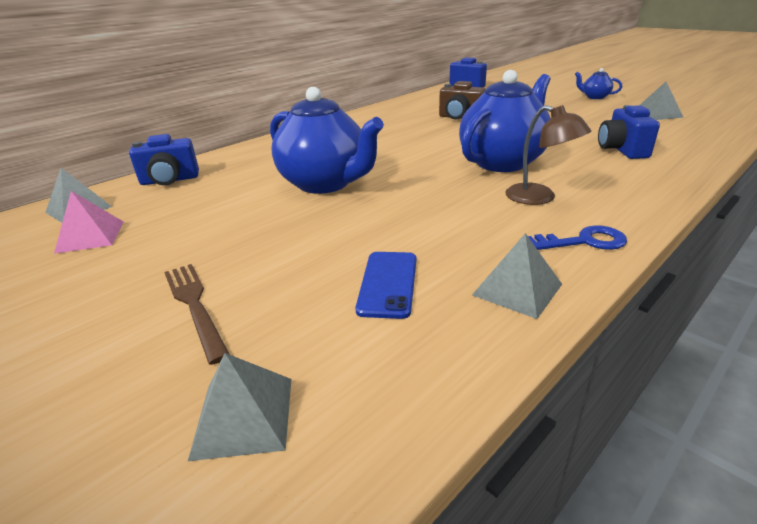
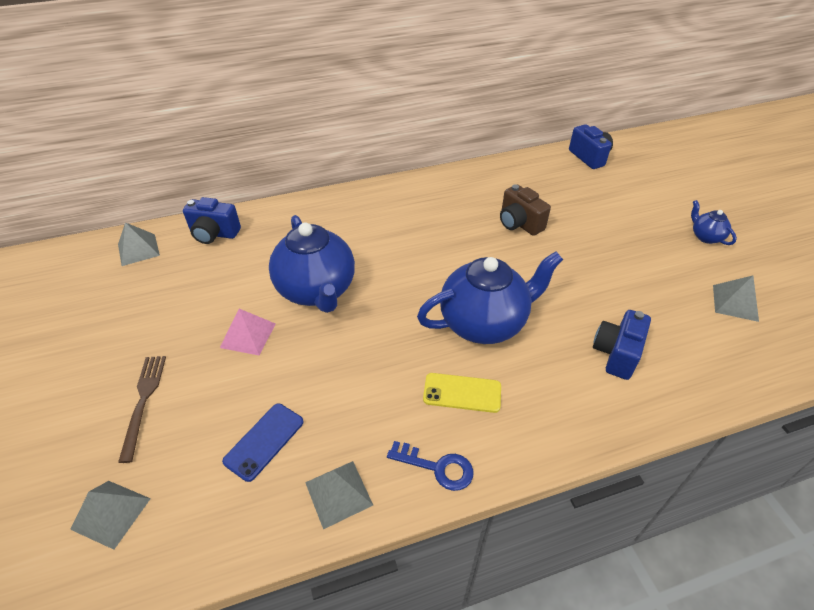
camera: 25 degrees right, 15 degrees up
pink pyramid [54,191,124,254] -> pink pyramid moved to [220,309,276,355]
brown lamp [506,105,591,205] -> yellow phone [423,373,501,413]

